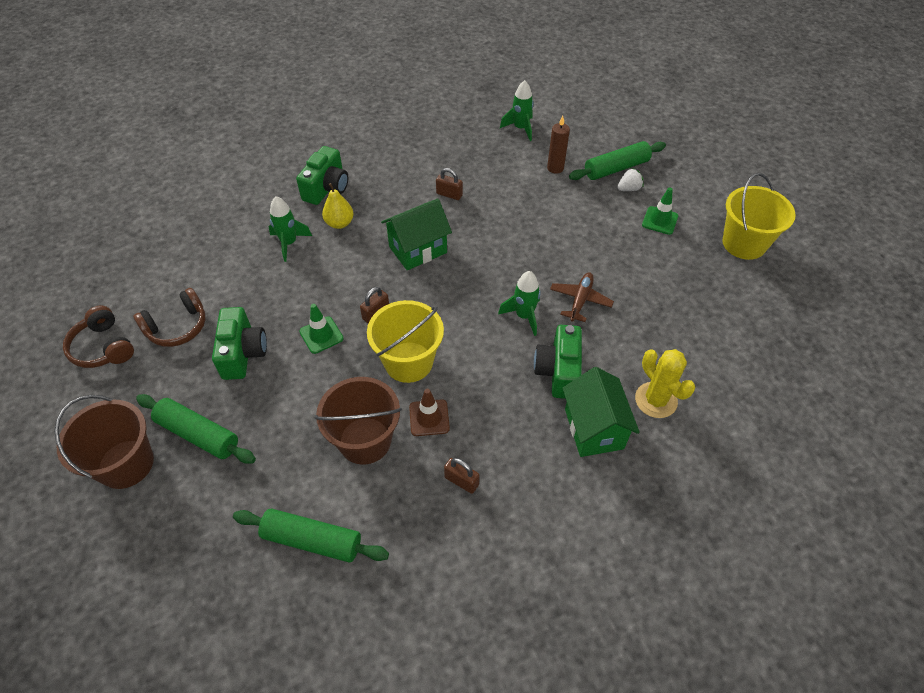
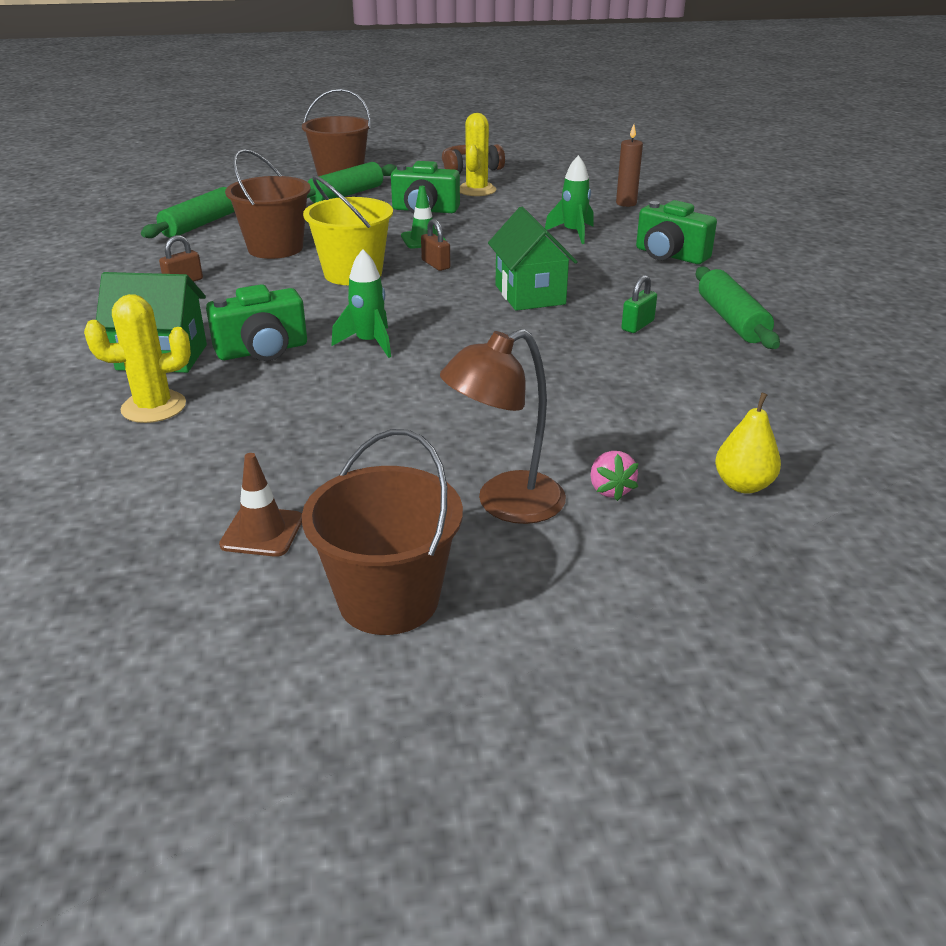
camera: 105 degrees right, 20 degrees down
brown headphones [133,288,205,347] -> yellow cactus [460,113,496,196]
yellow pear [322,183,354,229] -> yellow pear moved to [715,392,781,494]
brown traffic cone [409,389,450,436] -> brown traffic cone moved to [219,453,302,557]
brown padlock [436,168,463,200] -> green padlock [621,275,657,333]
green rocket [500,80,534,141] -> none
green camera [534,325,582,399] -> green camera turned 135 degrees clockwise [206,284,307,361]
brown candle [547,116,570,174] -> brown candle moved to [616,124,643,207]
brown plane [550,272,614,322] -> none
green rolling pin [569,141,666,180] -> green rolling pin moved to [696,266,780,349]
white strawberry [617,168,644,191] -> pink strawberry [590,451,639,501]
green traffic cone [642,187,678,235] -> brown lamp [440,329,566,524]
yellow bucket [722,173,796,260] -> brown bucket [302,429,463,635]

